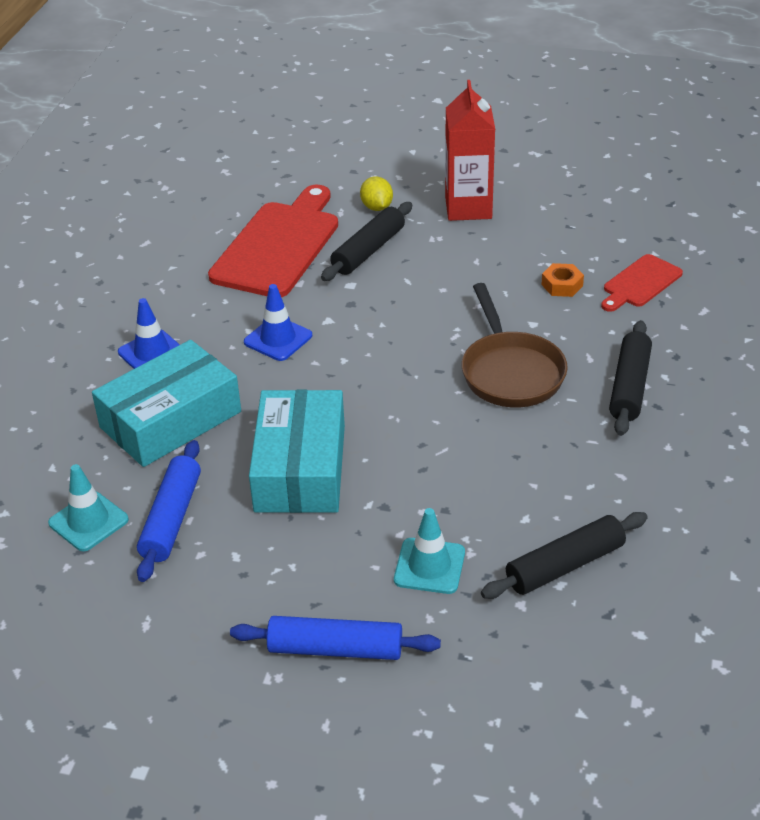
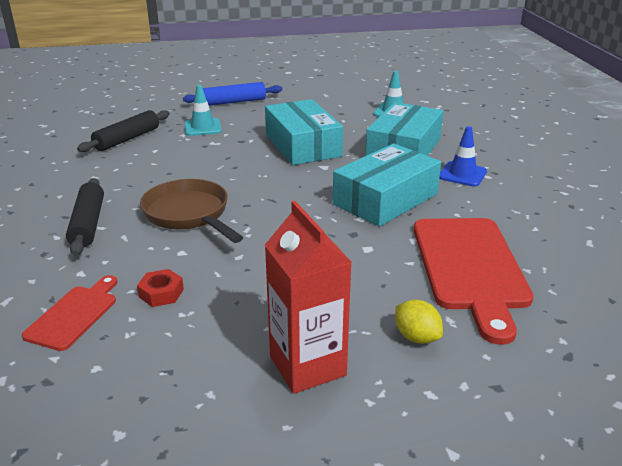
camera: 155 degrees right, 10 degrees down
blue rolling pin [137,440,201,582] -> none
blue traffic cone [244,284,312,361] -> turquoise box [333,143,441,227]
black rolling pin [321,202,412,281] -> none
orange nut [541,263,584,297] -> red nut [137,269,184,307]

